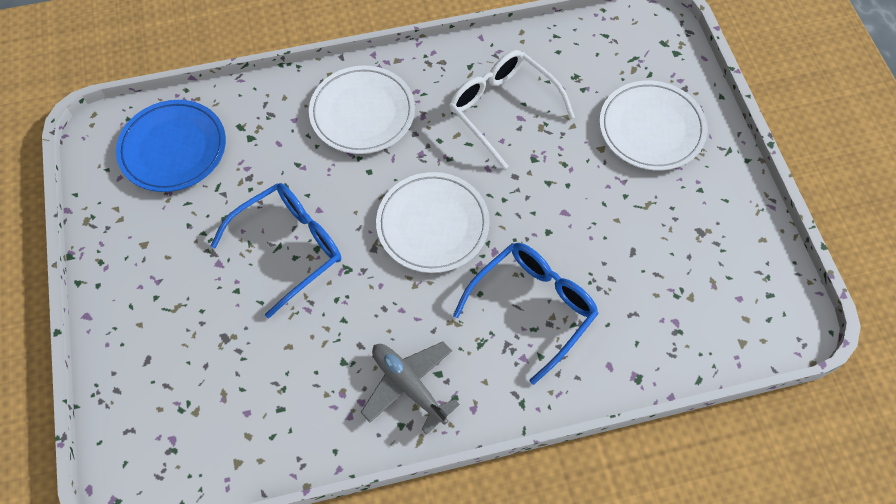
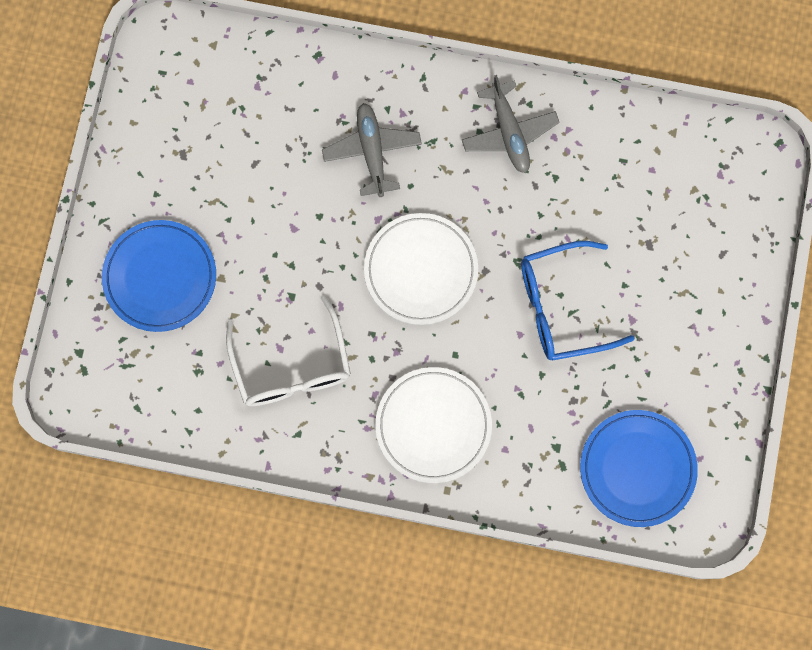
camera: 155 degrees left, 15 degrees up
blue glasses [453,243,599,385] -> grey plane [322,103,422,197]
white plate [599,80,707,171] -> blue plate [102,220,216,332]

